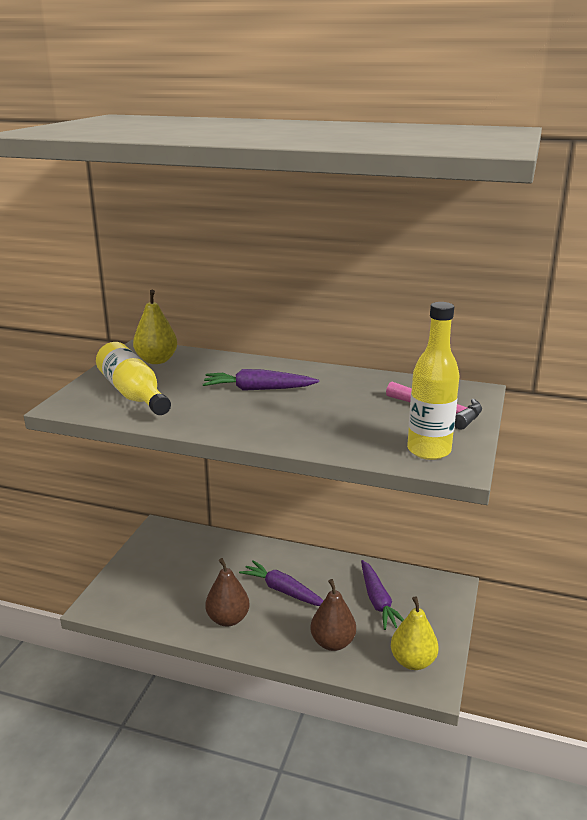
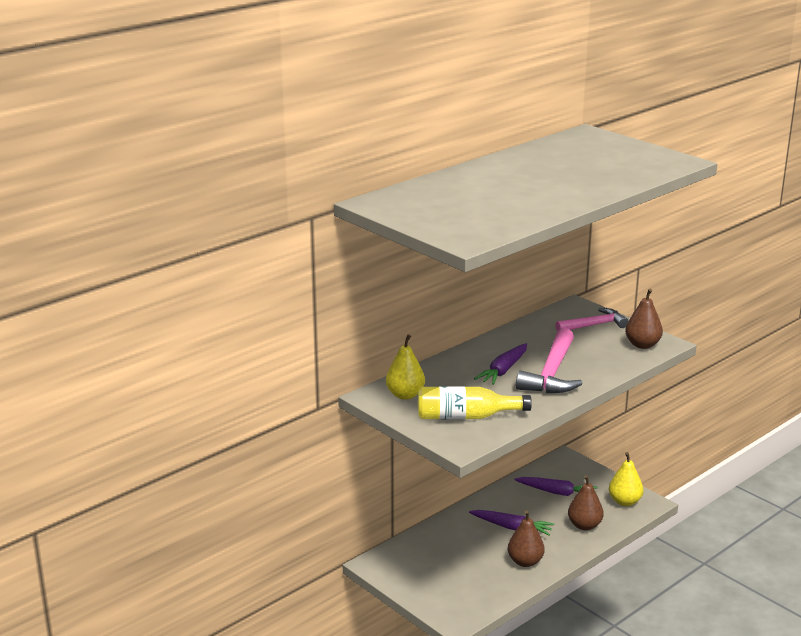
camera: 60 degrees left, 0 degrees up
purple carrot [239,560,324,606] -> purple carrot turned 135 degrees counterclockwise [469,510,554,536]
yellow bottle [407,302,460,460] -> brown pear [625,289,663,349]
none -> pink hammer [516,328,583,393]

